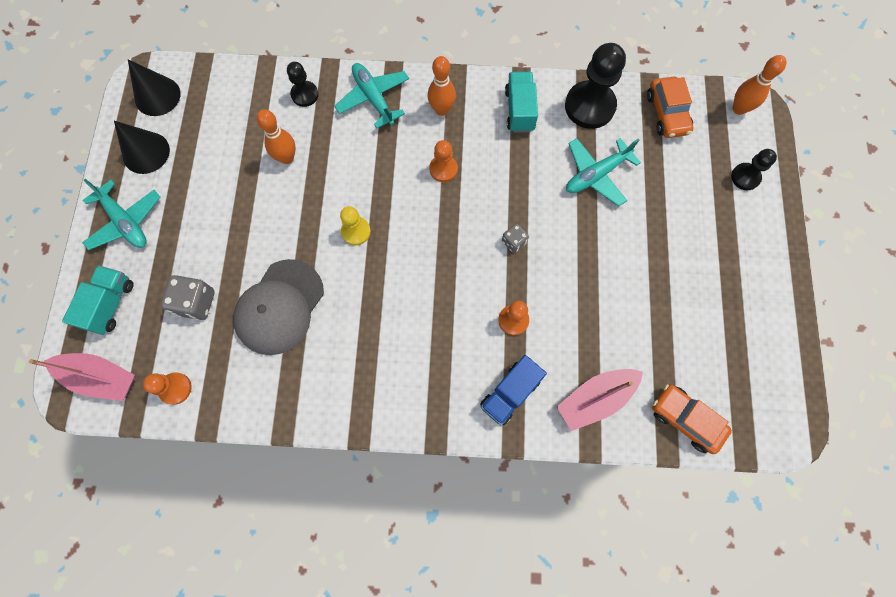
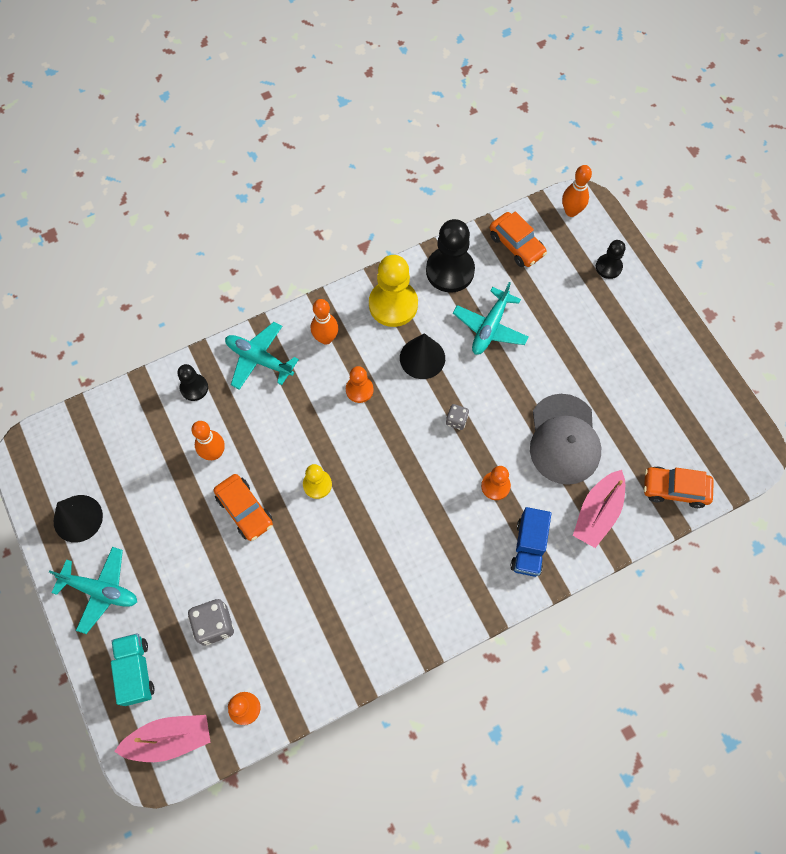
camera: 30 degrees left, 5 degrees down
black cone [128,59,181,116] -> black cone moved to [400,333,445,379]
grey cap [233,259,324,355] -> grey cap moved to [530,394,601,485]
turquoise truck [505,72,538,133] -> yellow pawn [369,255,418,327]
none -> orange car [214,474,273,541]

